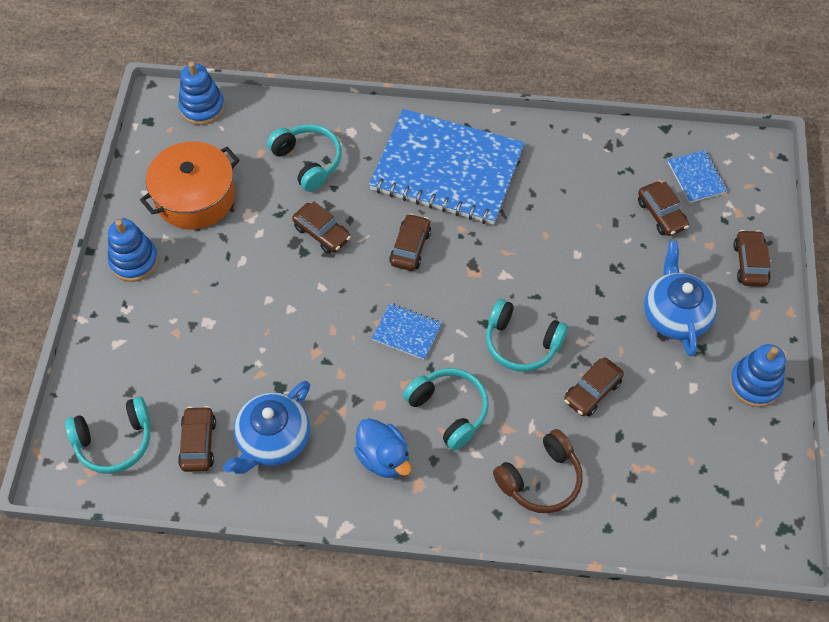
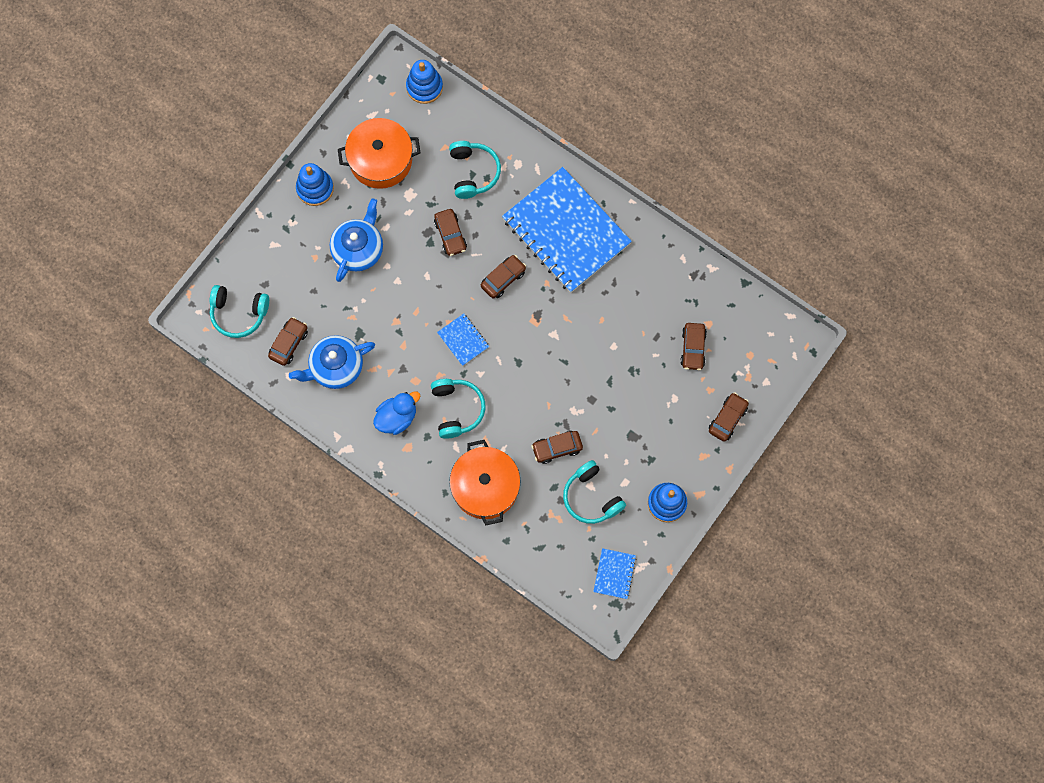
camera: 30 degrees right, 15 degrees up
blue duck [354,418,411,478] -> blue duck turned 120 degrees counterclockwise [373,391,420,435]
turquoise headphones [486,299,568,372] -> turquoise headphones moved to [563,460,626,524]
brown headphones [493,429,583,513] -> orange pot [449,440,520,525]
blue teapot [644,241,717,356] -> blue teapot moved to [330,198,383,282]
blue notebook [668,150,728,203] -> blue notebook moved to [593,548,636,599]

